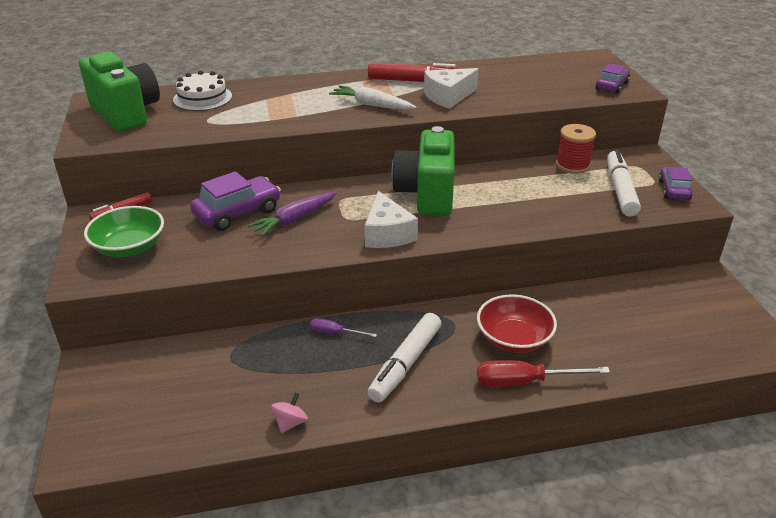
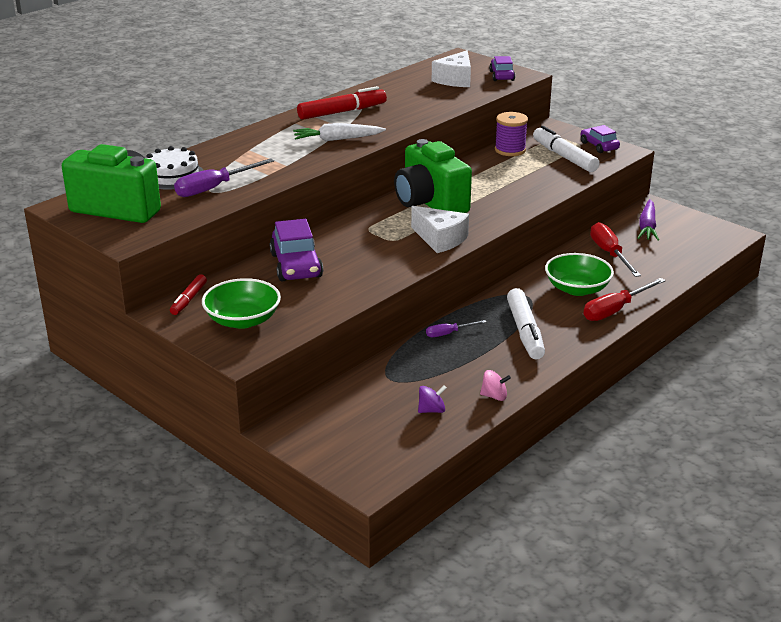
camera: 35 degrees left, 5 degrees down
purple car [190,171,281,231] -> purple car turned 150 degrees clockwise [270,219,323,281]
purple carrot [248,192,336,236] -> purple carrot moved to [638,199,659,241]
pink spinning top [271,392,308,433] -> pink spinning top turned 105 degrees clockwise [480,370,511,401]
white cheese [424,68,479,109] -> white cheese moved to [432,50,471,87]
red bowl [477,294,557,353] -> green bowl [545,253,614,296]
red spool [556,124,596,174] -> purple spool [495,112,528,156]
none -> purple screwdriver [174,158,274,197]
none -> purple spinning top [418,386,446,413]
none -> red screwdriver [590,222,641,277]

